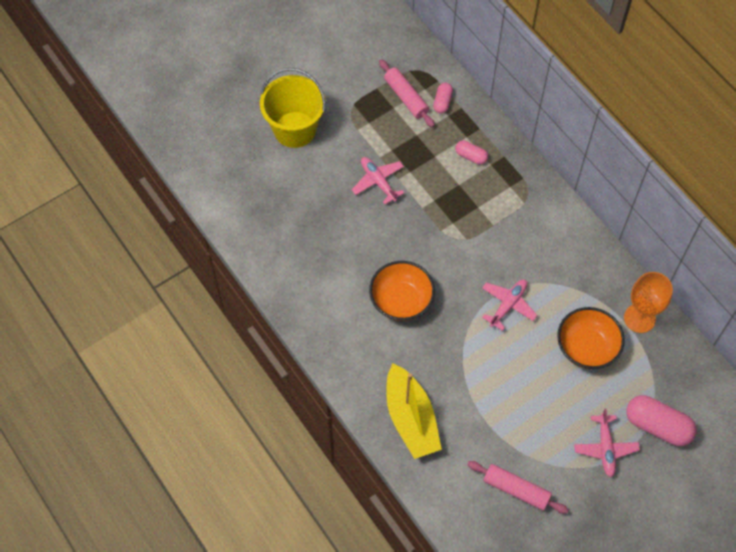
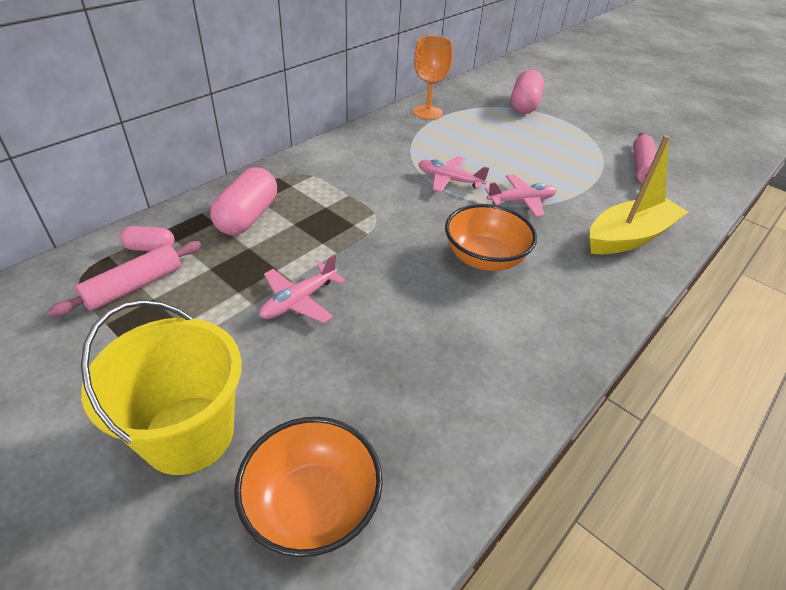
camera: 105 degrees left, 20 degrees down
pink capsule [455,140,488,165] -> pink capsule [210,167,277,235], size x1.85
orange bowl [557,307,625,369] -> orange bowl moved to [234,417,383,557]
pink plane [574,408,640,477] -> pink plane moved to [485,175,557,217]

